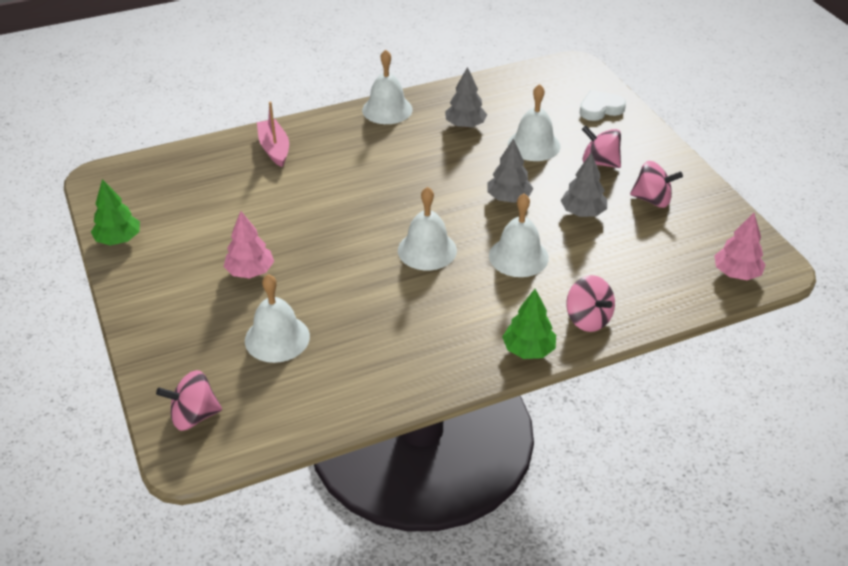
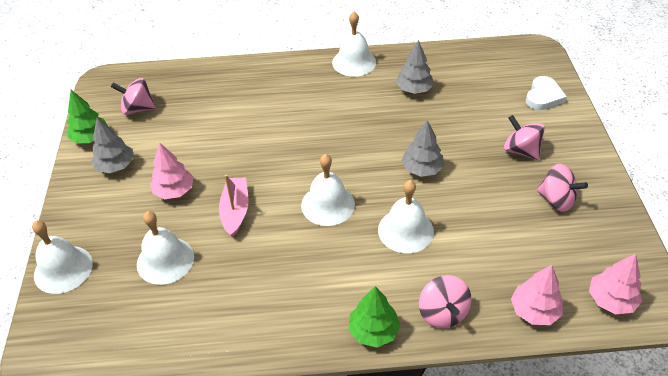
camera: 20 degrees right, 5 degrees up
pink spinning top [156,370,222,431] -> pink spinning top moved to [111,78,156,115]
pink boat [257,101,289,167] -> pink boat moved to [219,175,248,237]
white bell [508,84,560,161] -> white bell moved to [32,220,93,294]
grey tree [560,152,607,217] -> grey tree moved to [91,118,133,173]
white heart [579,90,626,121] -> white heart turned 120 degrees clockwise [526,76,567,110]
none -> pink tree [511,265,563,325]

